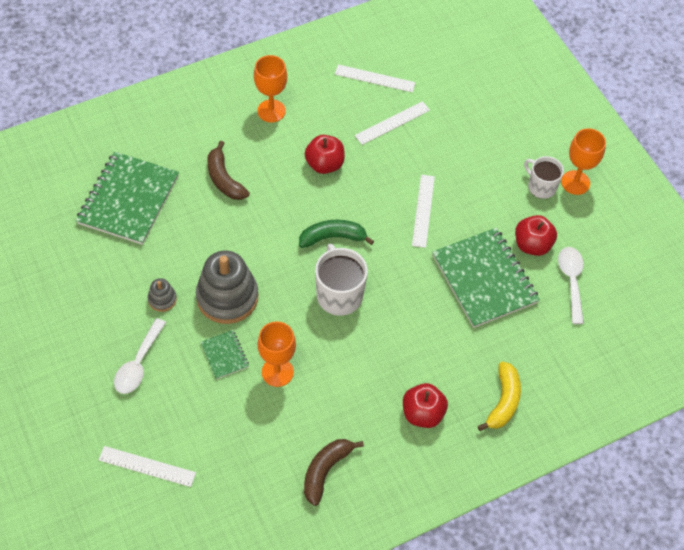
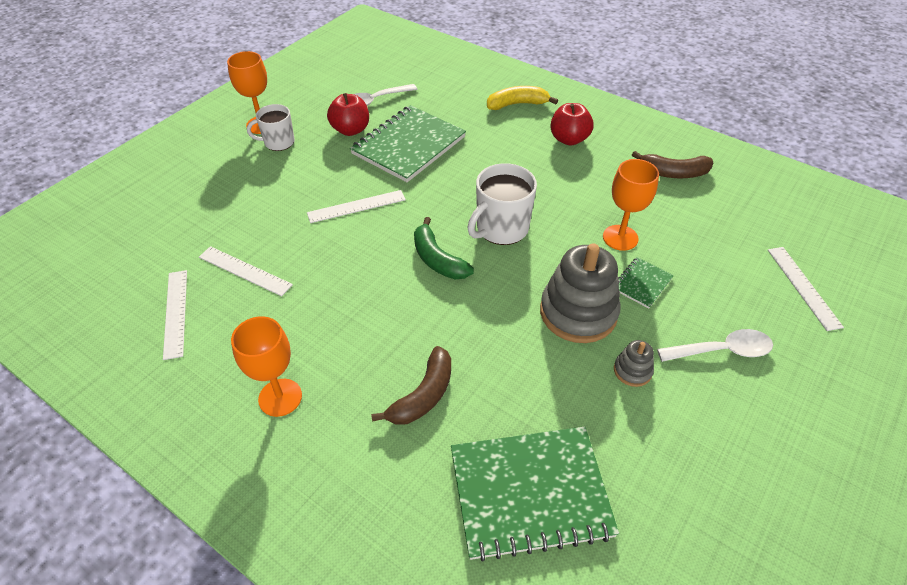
camera: 115 degrees left, 10 degrees down
red apple [305,135,345,174] -> none
white mug [524,156,564,199] -> white mug turned 60 degrees clockwise [247,104,295,151]

